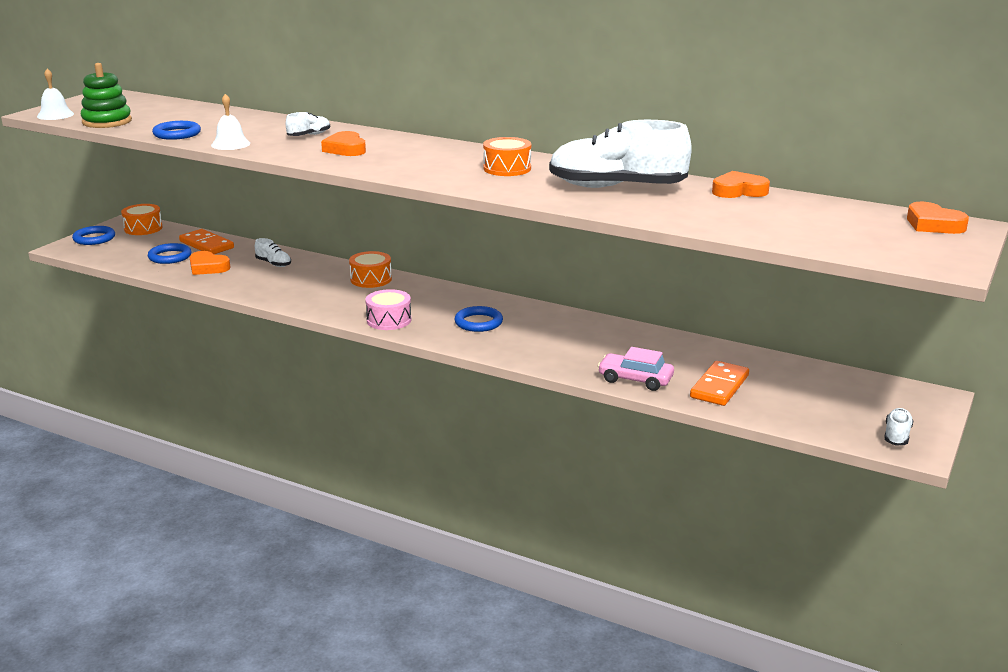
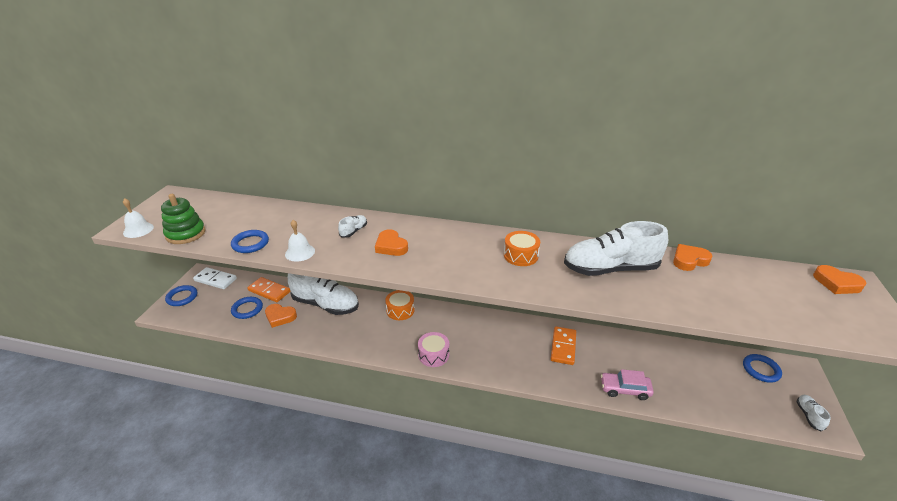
camera: 15 degrees left, 10 degrees up
orange drum [121,204,162,235] -> white domino [193,267,237,289]
white shoe [255,238,291,267] -> white shoe [288,273,359,315], size x2.37
blue ring [454,306,503,332] -> blue ring moved to [743,354,782,383]
orange domino [690,361,749,406] -> orange domino moved to [551,326,576,365]

